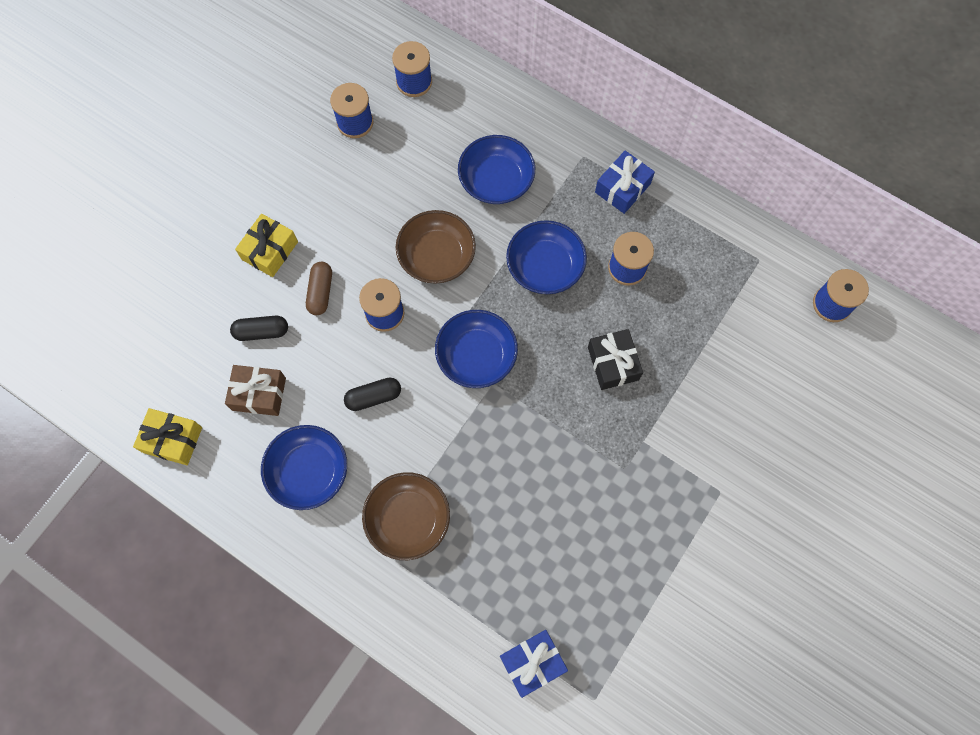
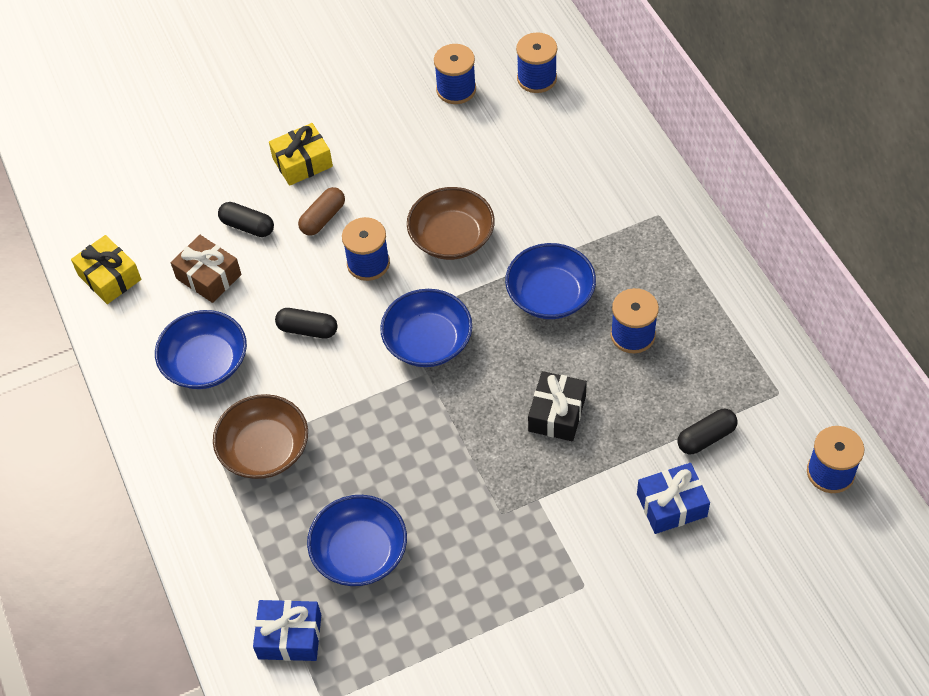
camera: 35 degrees right, 15 degrees down
blue bowl [458,135,535,204] -> blue bowl moved to [307,495,407,586]
blue gift [595,151,655,214] -> blue gift moved to [637,463,710,534]
none -> black capsule [677,409,738,454]

